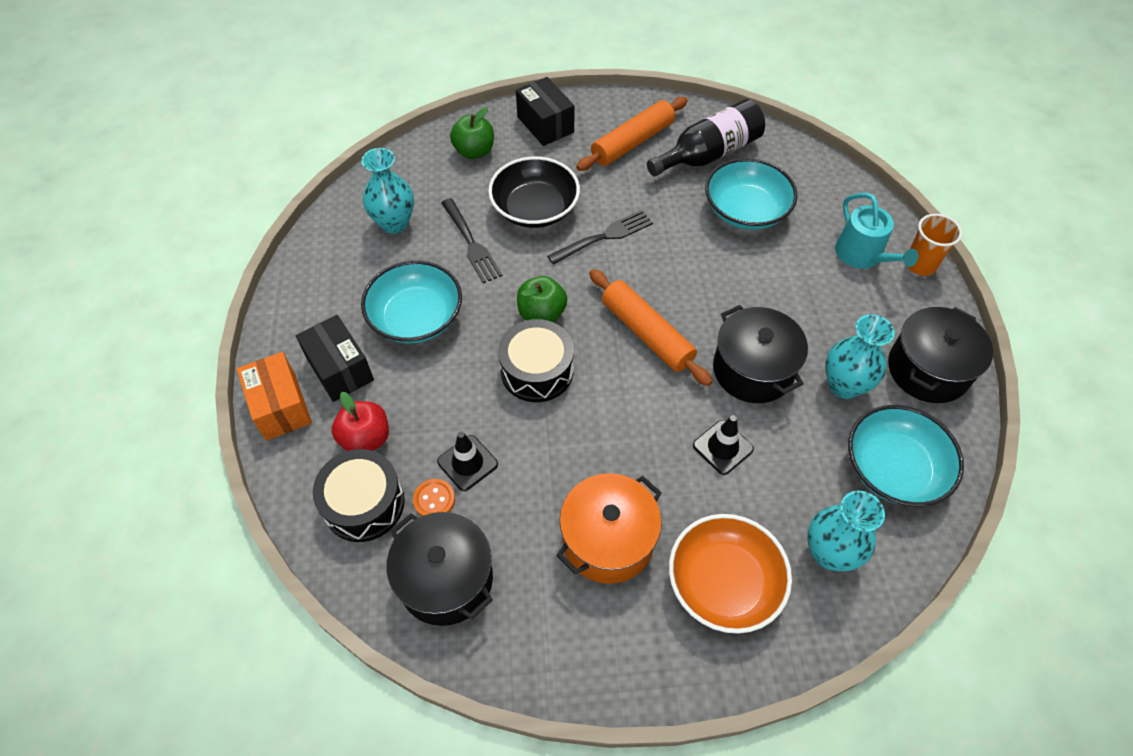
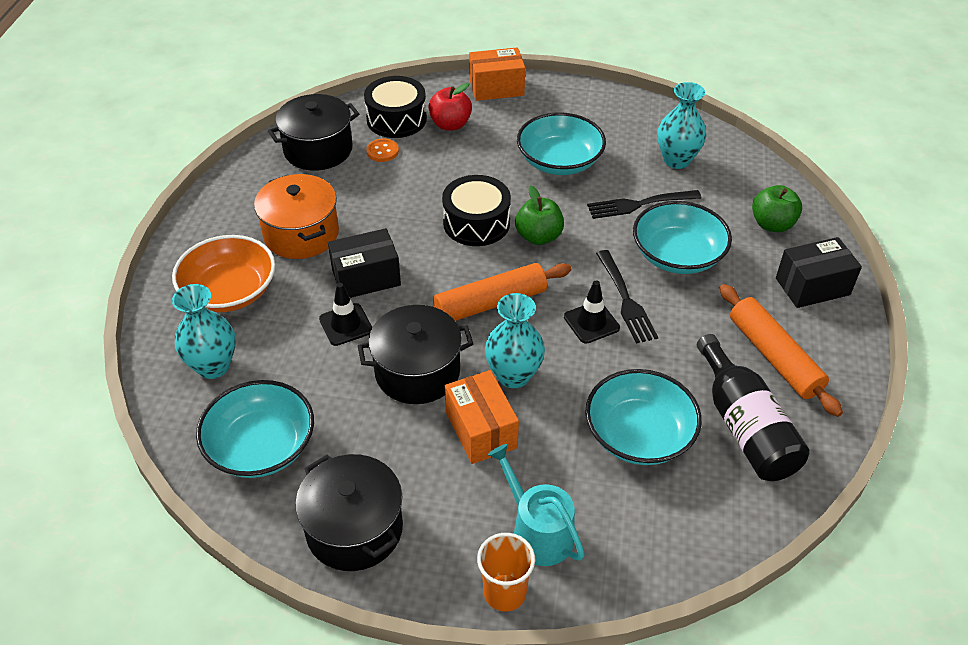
camera: 105 degrees right, 10 degrees down
black box [296,315,374,402] -> black box moved to [328,228,401,298]
black traffic cone [437,432,498,491] -> black traffic cone moved to [564,280,620,344]
black bowl [488,157,580,228] -> turquoise bowl [633,201,732,274]
turquoise vase [825,314,895,399] -> turquoise vase moved to [485,293,545,388]
turquoise watering can [835,193,918,269] -> turquoise watering can turned 60 degrees clockwise [488,444,585,566]
none -> orange box [445,370,519,464]

